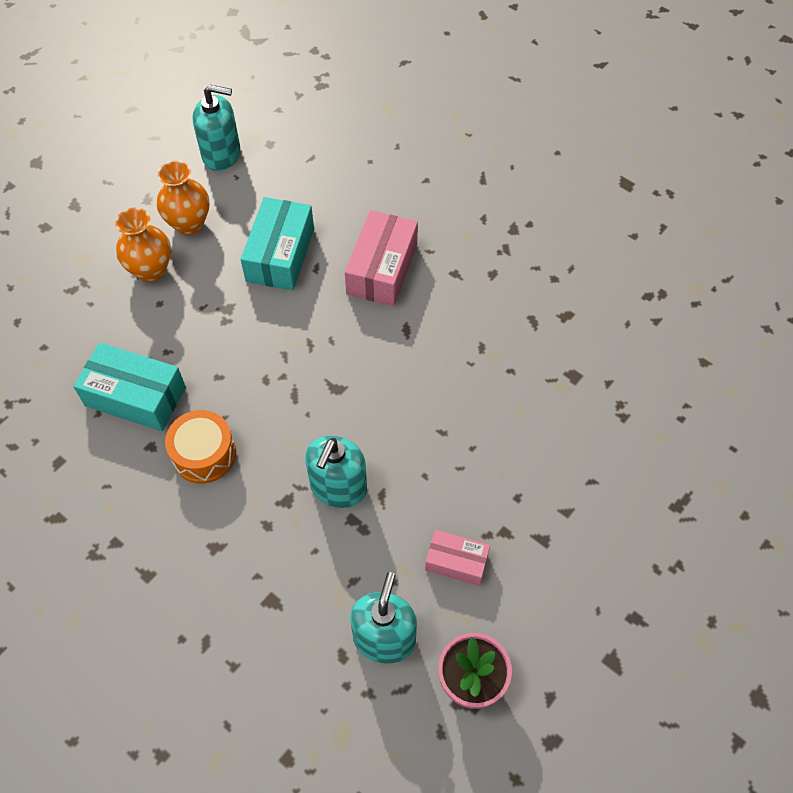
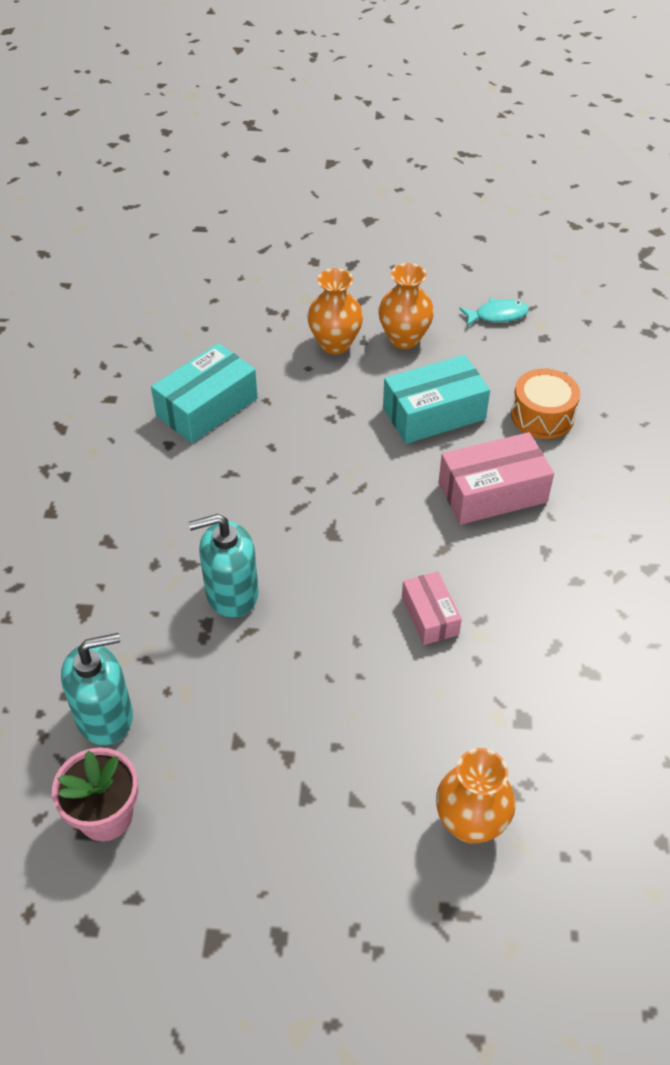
camera: 55 degrees right, 10 degrees down
turquoise box [73,342,186,431] -> turquoise box turned 60 degrees clockwise [151,343,258,443]
orange drum [165,410,236,484] -> orange drum moved to [511,369,580,439]
turquoise soap dispenser [193,85,240,171] -> turquoise fish [459,298,529,326]
pink box [425,530,490,586] -> pink box moved to [402,571,462,645]
none -> orange vase [436,748,516,844]

